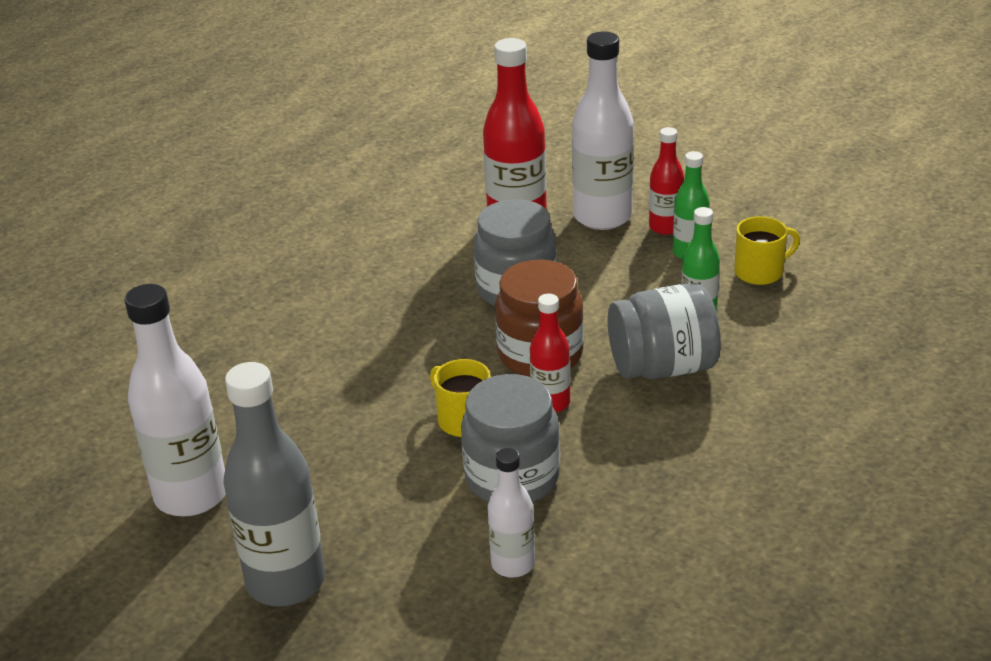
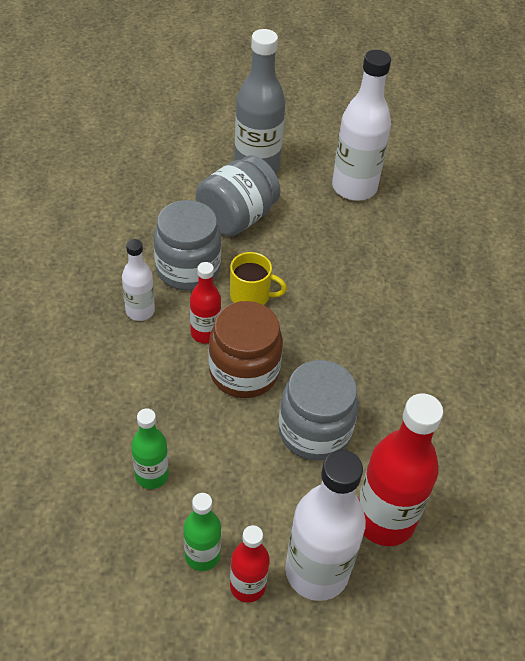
camera: 140 degrees right, 15 degrees up
white bottle [487,448,535,578] -> white bottle moved to [122,239,155,321]
grey jar [608,283,721,379] -> grey jar moved to [196,155,280,236]
yellow mug [734,216,800,285] -> none

